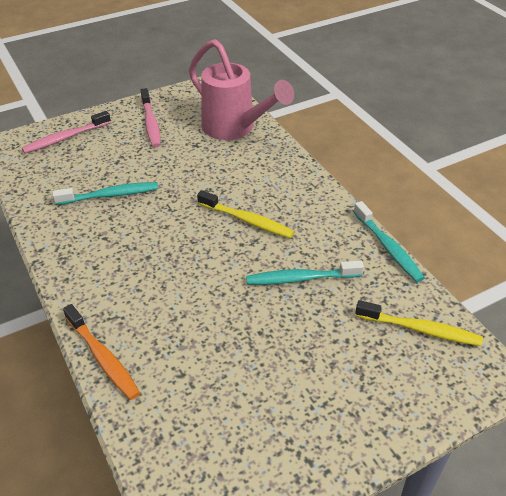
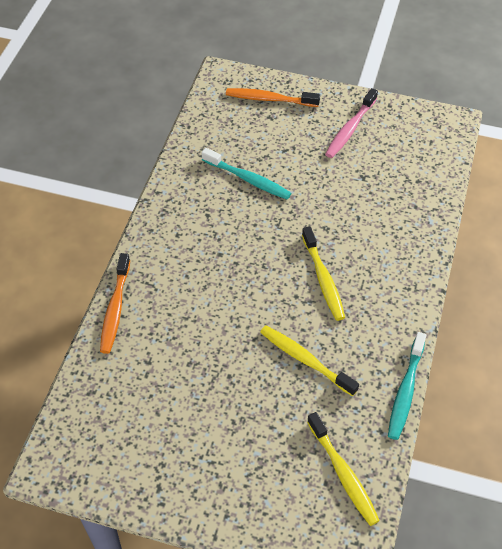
camera: 45 degrees right, 10 degrees up
pink toothbrush [22,111,111,153] -> orange toothbrush [226,88,320,107]
pink watering can [189,39,294,140] -> none
turquoise toothbrush [246,260,364,285] -> yellow toothbrush [260,326,359,396]

